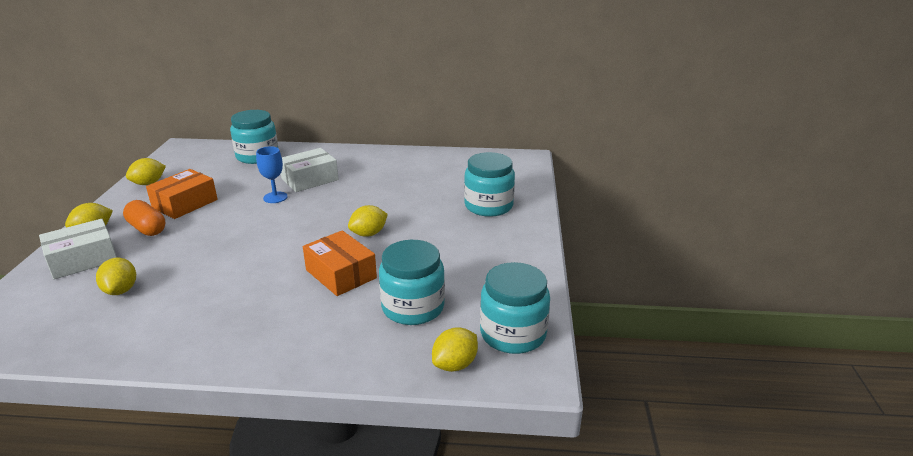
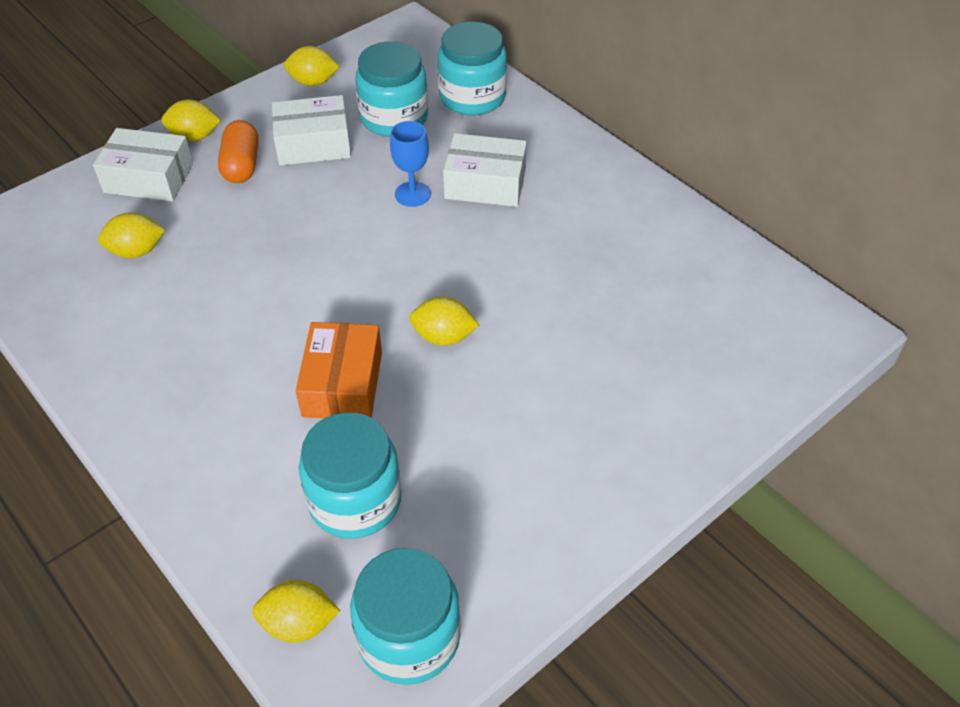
camera: 45 degrees right, 20 degrees up
yellow lemon [96,258,136,295] -> yellow lemon turned 45 degrees clockwise [98,212,165,258]
orange box [146,169,218,219] -> white box [272,95,351,165]
turquoise jar [464,152,515,217] -> turquoise jar moved to [355,41,428,137]

